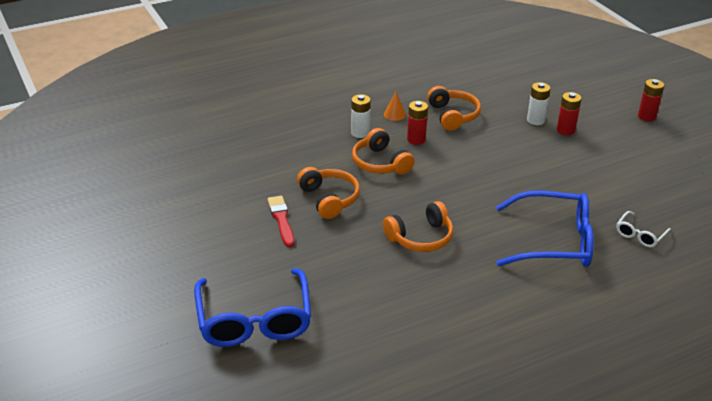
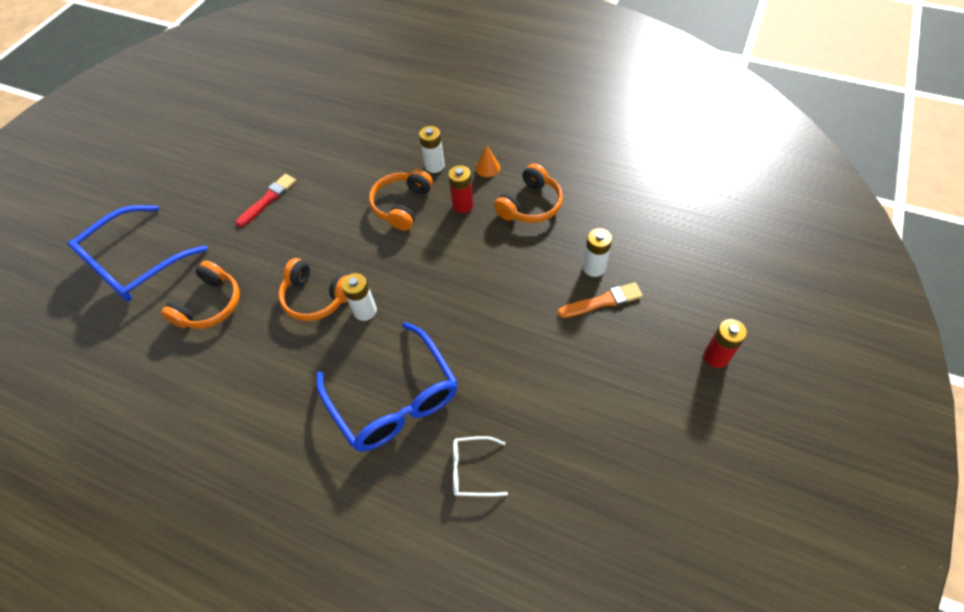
camera: 55 degrees right, 20 degrees up
orange headphones [297,167,360,219] -> orange headphones moved to [161,260,240,328]
red battery [557,92,582,135] -> orange brush [558,282,643,318]
none -> white battery [342,273,377,321]

